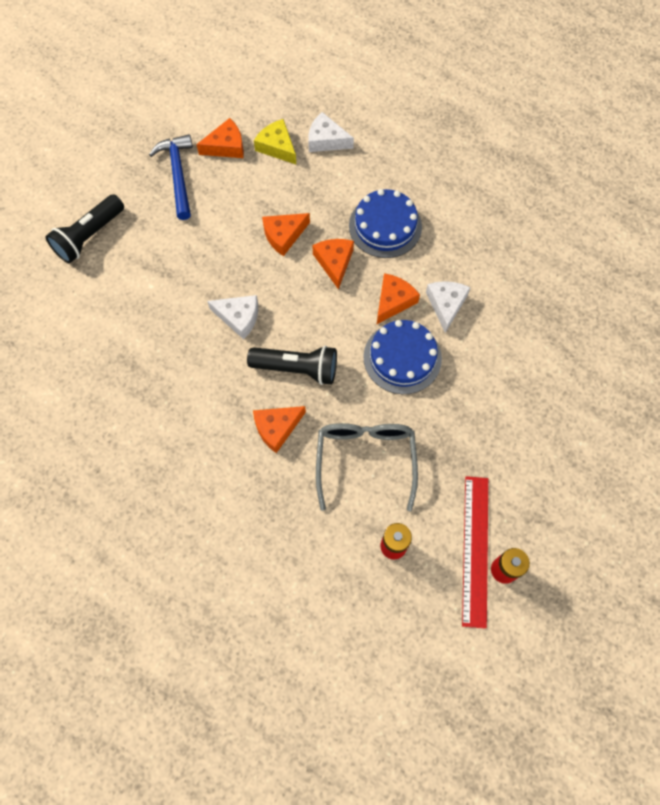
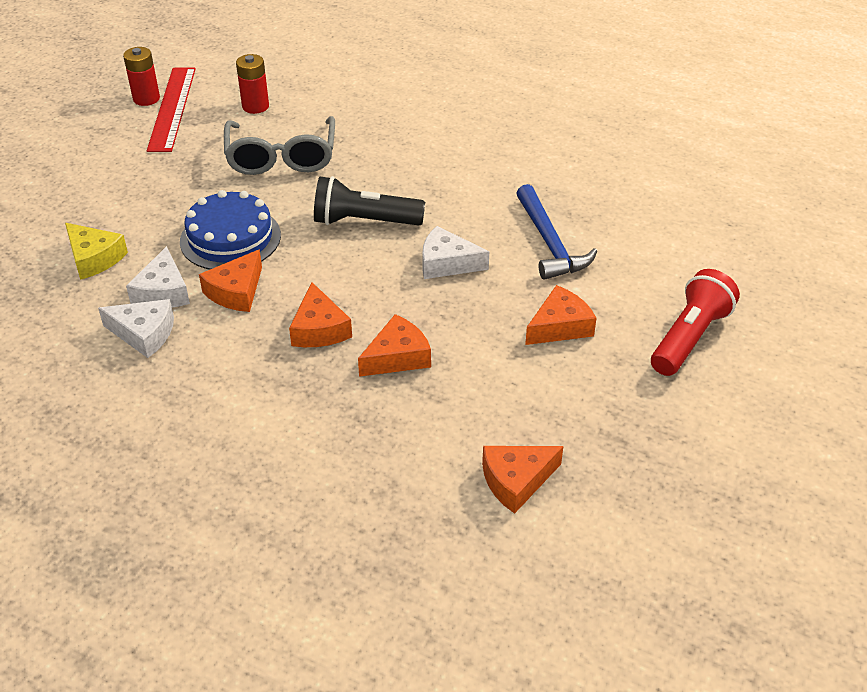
camera: 175 degrees right, 25 degrees down
black flashlight [45,194,124,263] -> red flashlight [651,269,740,376]
blue hammer [149,134,193,220] -> blue hammer moved to [516,184,597,280]
orange cheese [253,406,306,453] -> orange cheese moved to [525,285,597,345]
yellow cheese [254,119,296,164] -> yellow cheese moved to [65,223,128,280]
white cheese [308,112,354,152] -> white cheese moved to [98,299,174,358]
blue cake [349,189,422,258] -> none

